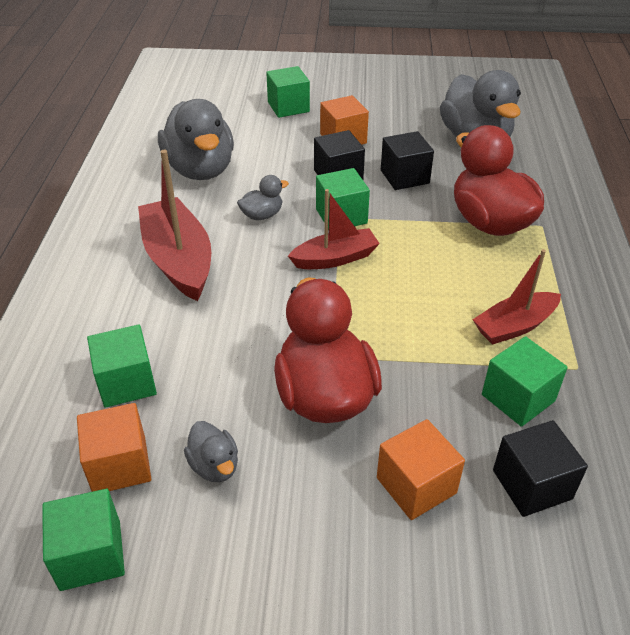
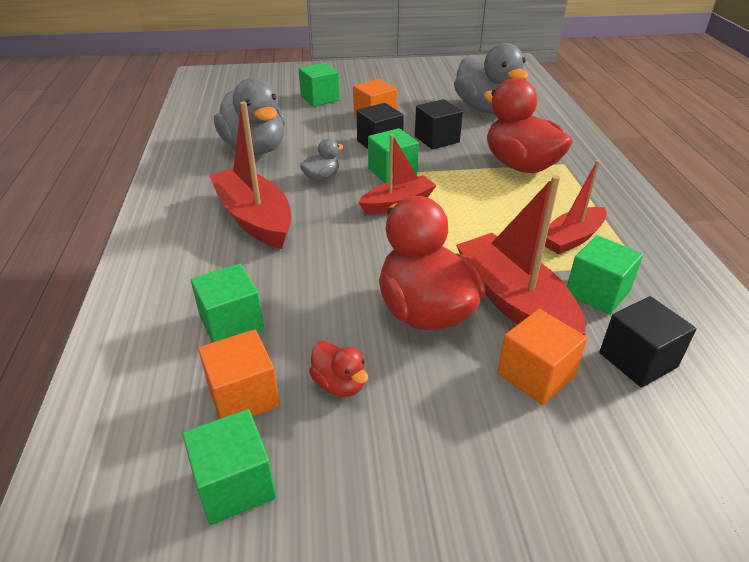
camera: 10 degrees left, 5 degrees down
grey duck [184,421,238,482] -> red duck [309,341,368,397]
none -> red boat [456,175,586,335]

